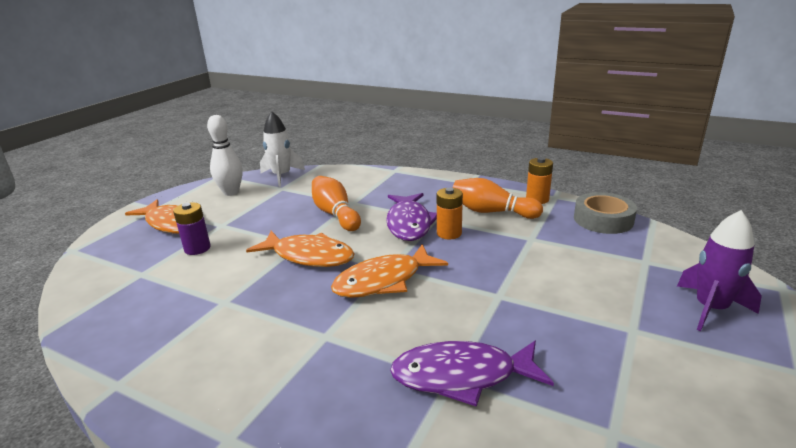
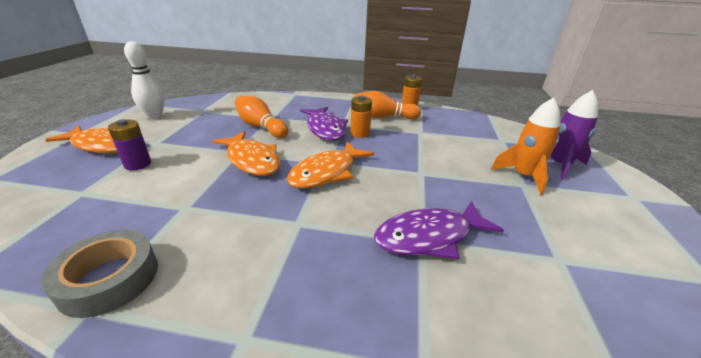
camera: 20 degrees left, 5 degrees up
orange fish [246,231,354,267] -> orange fish turned 45 degrees clockwise [212,131,280,176]
white rocket [260,111,305,187] -> none
grey tape [574,192,637,234] -> grey tape moved to [41,230,158,318]
none -> orange rocket [491,97,561,195]

